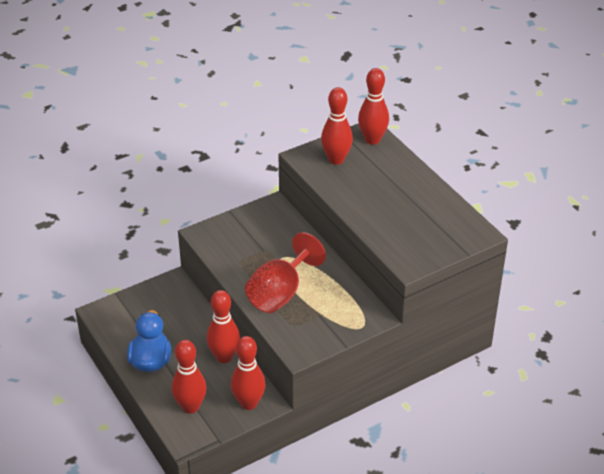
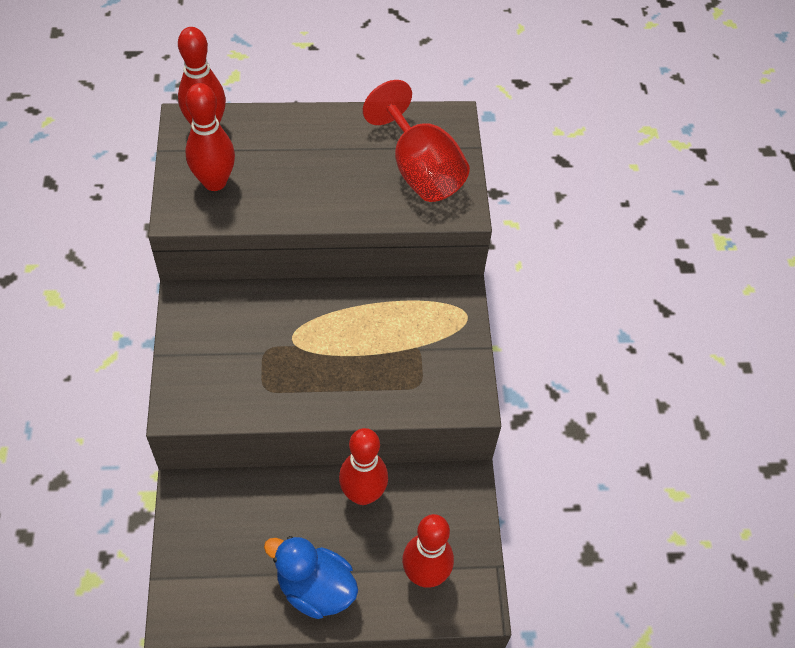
camera: 65 degrees left, 15 degrees up
red bowling pin [231,336,266,410] -> none
red goblet [245,232,326,313] -> red goblet moved to [363,80,470,202]

